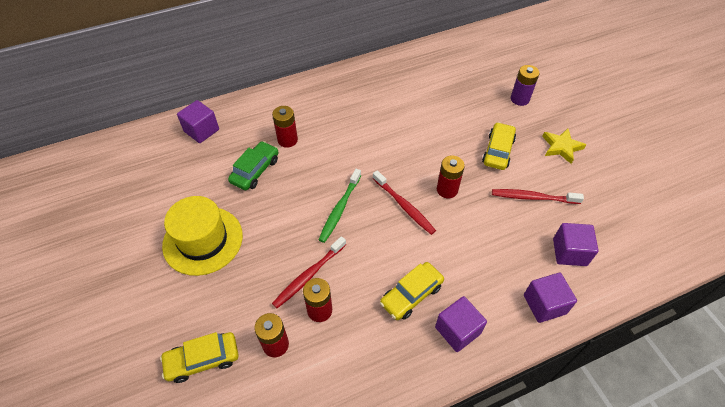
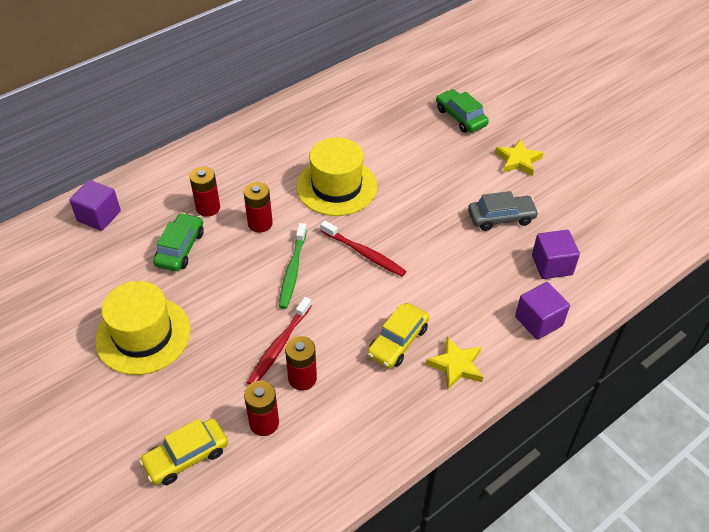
camera: 15 degrees left, 5 degrees down
purple cube [435,296,487,352] -> yellow star [426,336,483,390]
red battery [437,156,465,198] -> red battery moved to [244,182,273,233]
yellow car [482,122,516,170] -> none
red toothbrush [492,189,584,204] -> grey car [468,191,539,231]
purple battery [511,65,540,106] -> green car [436,89,489,133]
none -> yellow hat [296,137,377,216]

